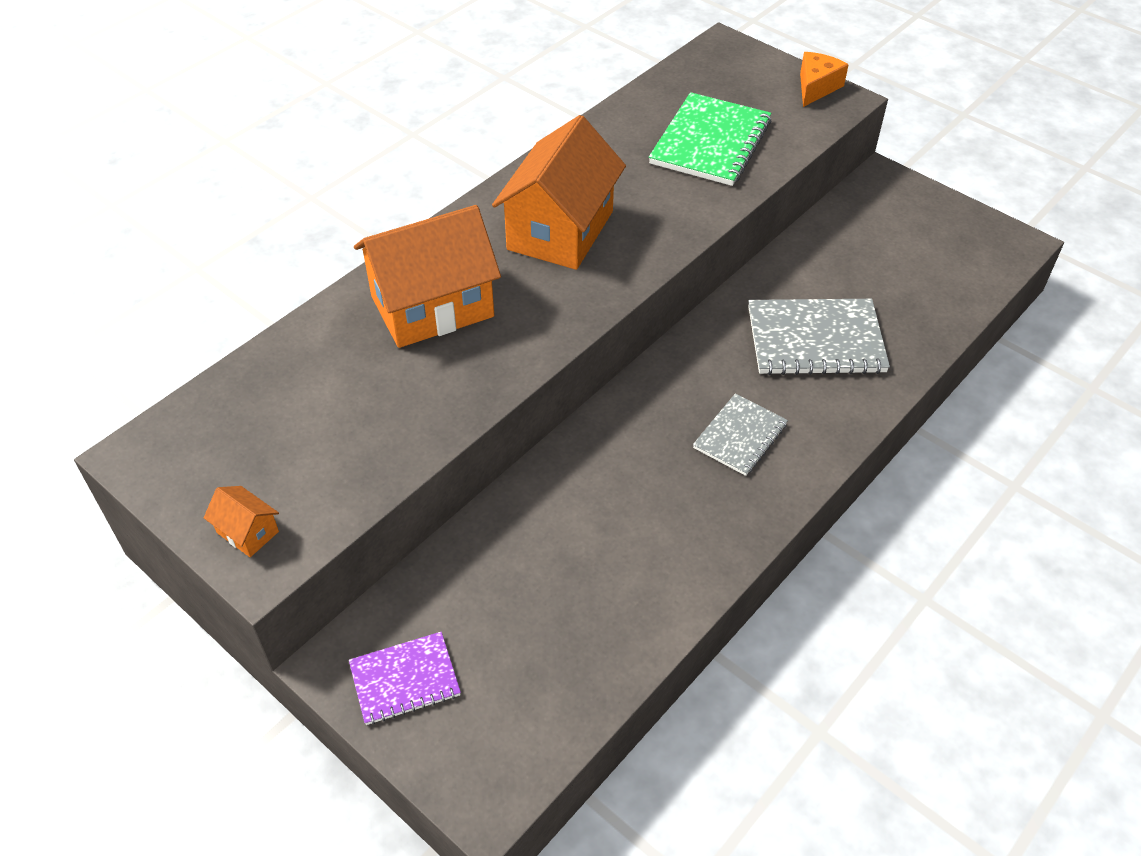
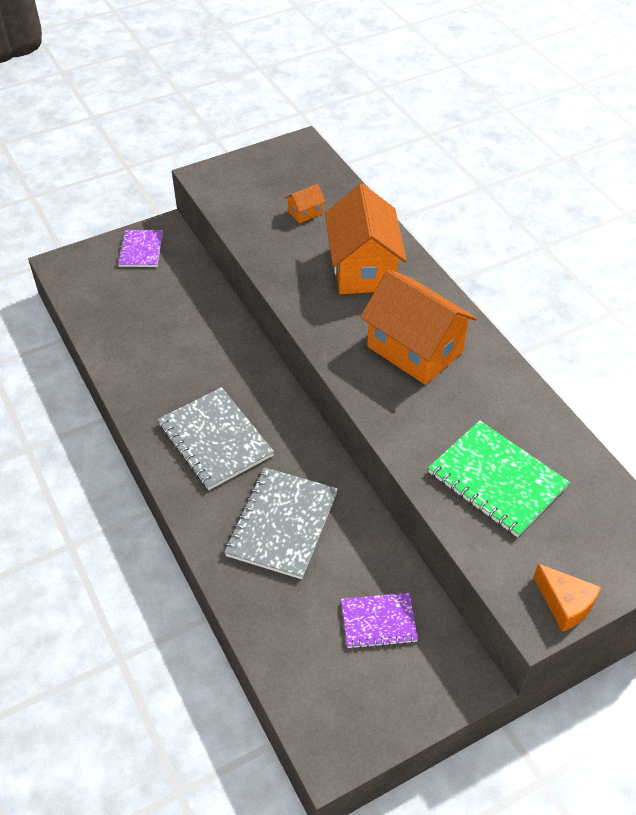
camera: 110 degrees right, 0 degrees up
orange house [204,486,279,557] -> orange house moved to [285,184,325,223]
grey notebook [693,393,788,476] -> grey notebook [157,387,274,490], size x1.65
none -> purple notebook [341,593,418,649]

